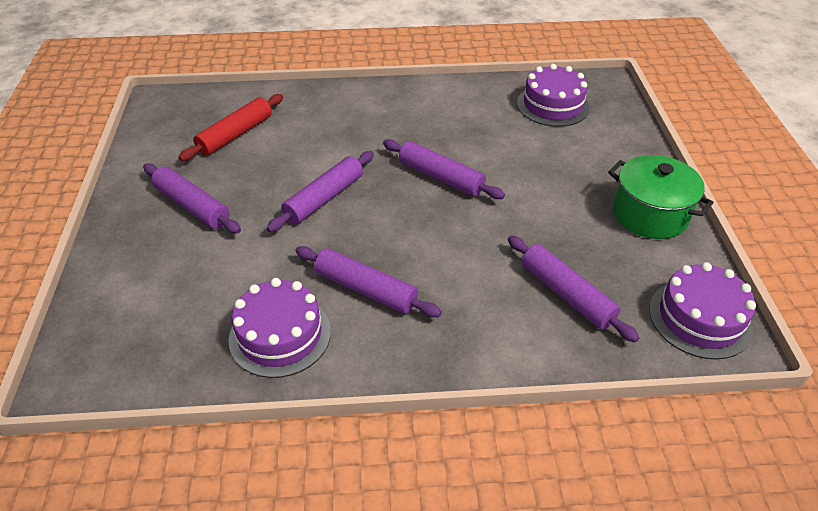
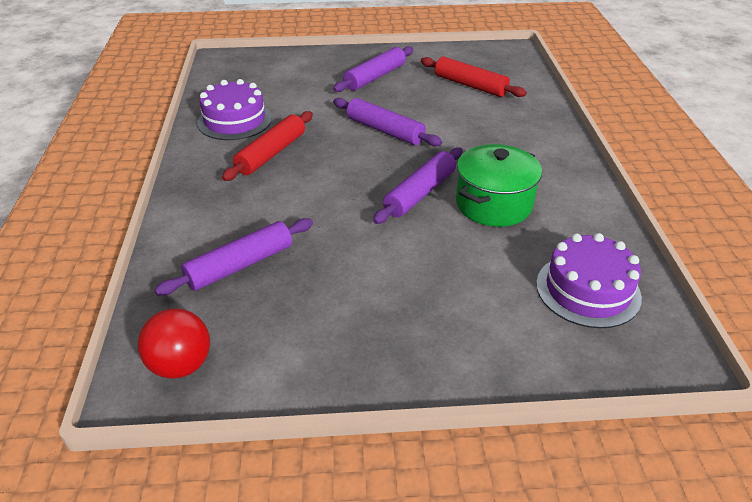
camera: 90 degrees right, 5 degrees down
purple rolling pin [295,246,442,317] -> red rolling pin [222,111,313,181]
green pot [608,155,714,239] -> green pot moved to [456,144,542,227]
purple cake [649,262,756,359] -> red ball [138,308,210,379]

